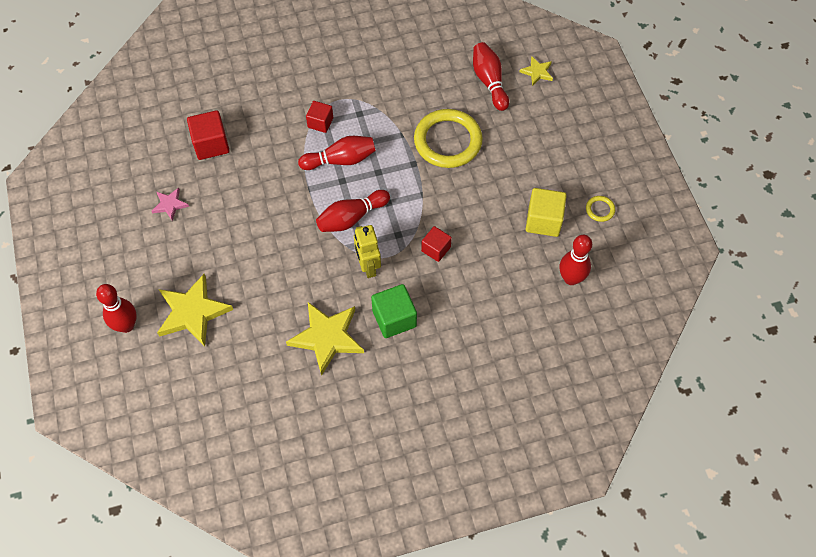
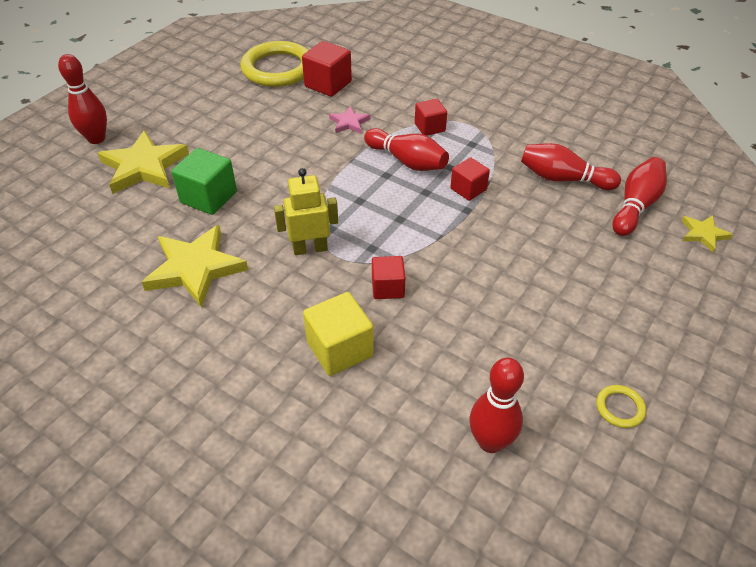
camera: 50 degrees right, 15 degrees down
pink star [152,188,189,221] -> pink star moved to [329,106,370,134]
red bowling pin [316,190,390,232] -> red bowling pin moved to [521,143,621,190]
yellow robot [354,225,381,278] -> yellow robot turned 45 degrees clockwise [274,168,338,255]
green cube [371,284,417,338] -> green cube moved to [171,148,237,215]
yellow ring [414,109,483,168] -> yellow ring moved to [240,41,309,87]
yellow cube [526,188,567,237] -> yellow cube moved to [303,292,374,376]
none -> red cube [450,157,490,201]

